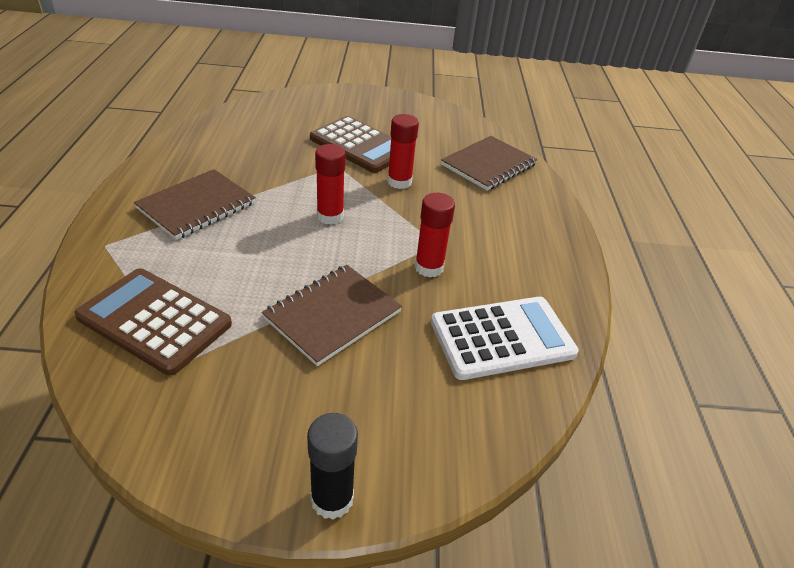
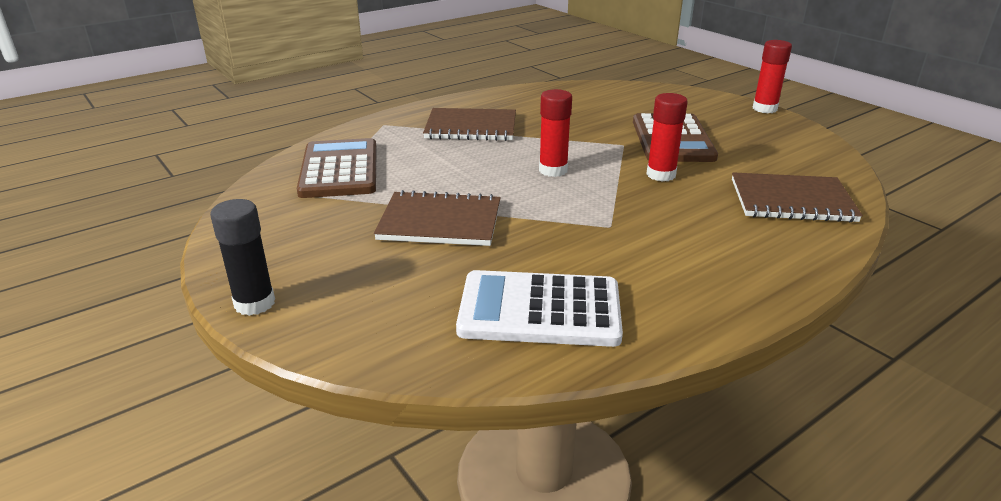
camera: 55 degrees right, 10 degrees down
red glue stick [415,193,455,277] -> red glue stick moved to [753,40,792,113]
white calculator [431,297,579,380] -> white calculator turned 150 degrees clockwise [456,270,623,347]

